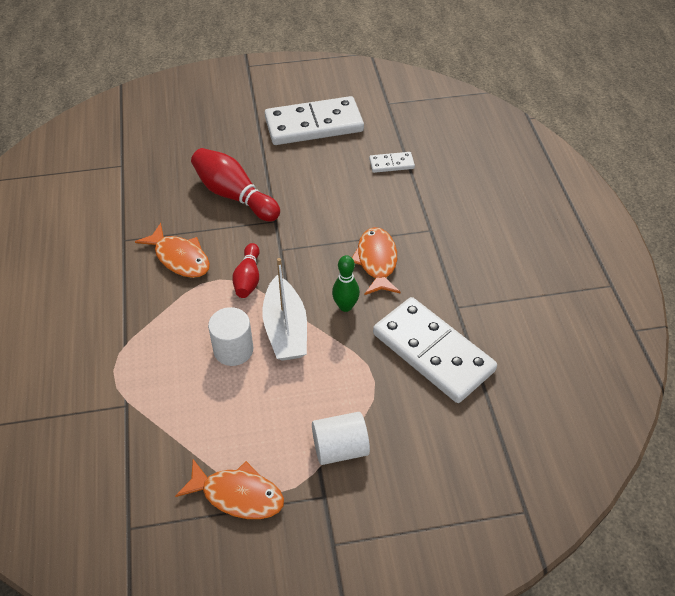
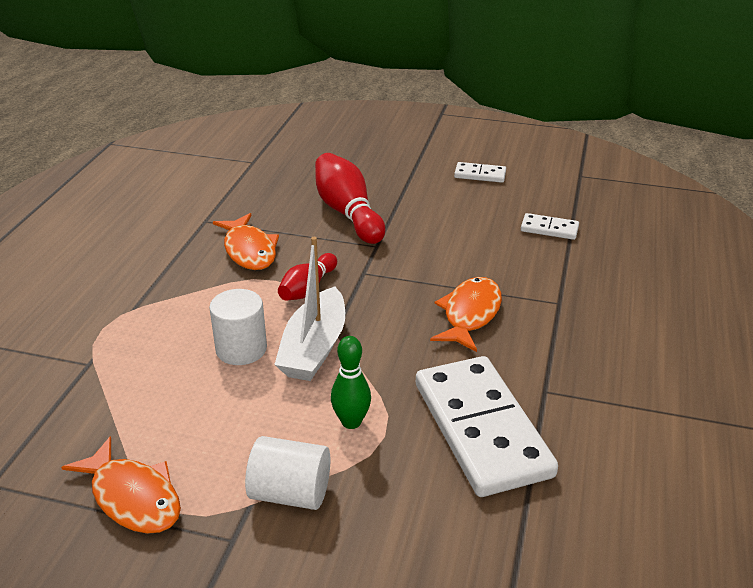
camera: 25 degrees right, 15 degrees down
white domino [265,96,364,145] -> white domino [454,162,506,183], size x0.44
green bowling pin [332,255,360,312] -> green bowling pin moved to [331,336,371,429]

